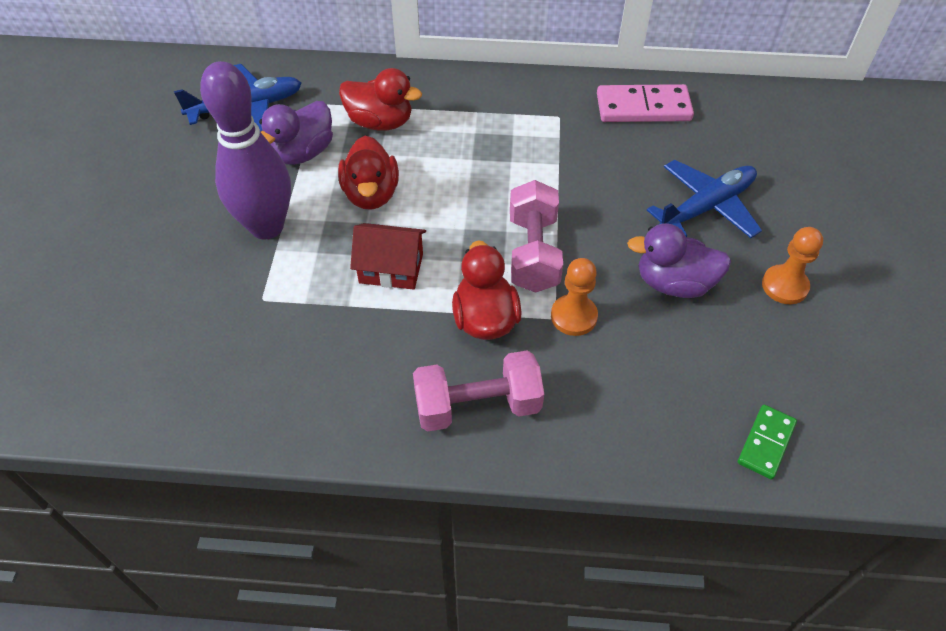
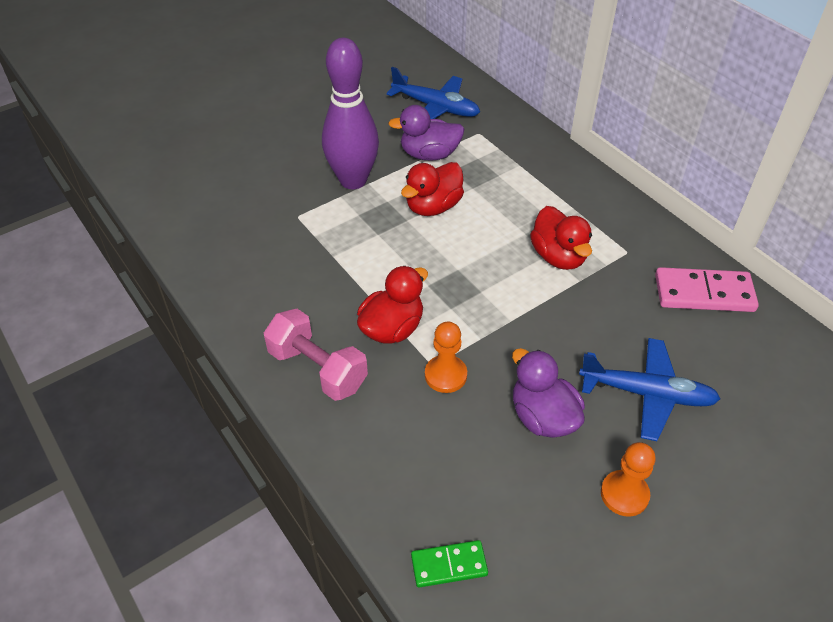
camera: 50 degrees right, 5 degrees down
red duck [339,68,422,131] -> red duck moved to [530,206,592,270]
red house [350,223,426,290] -> none
pink dumbbell [510,180,563,293] -> none
pink domino [597,84,694,122] -> pink domino turned 45 degrees counterclockwise [655,267,759,312]

